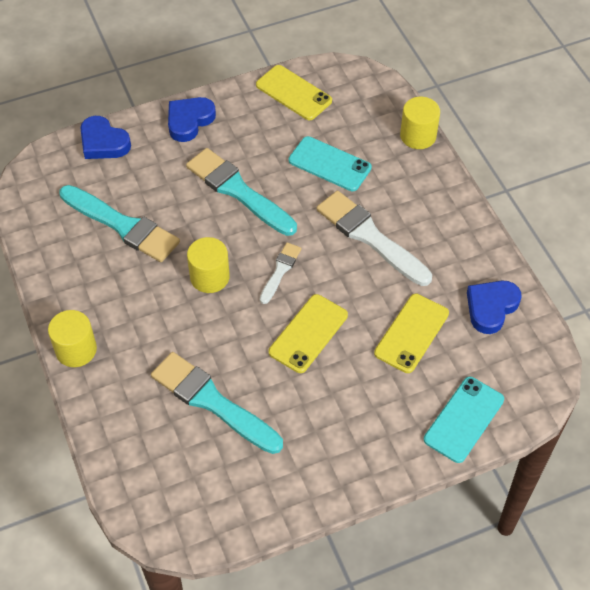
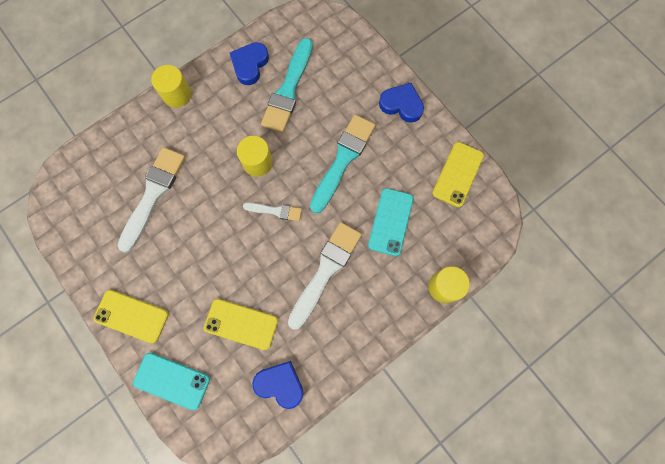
camera: 75 degrees right, 20 degrees up
blue heart [80,116,131,159] -> blue heart moved to [230,42,269,85]
turquoise brush [151,352,283,454] -> white brush [118,147,185,253]
yellow phone [269,294,348,373] -> yellow phone moved to [94,290,169,343]

